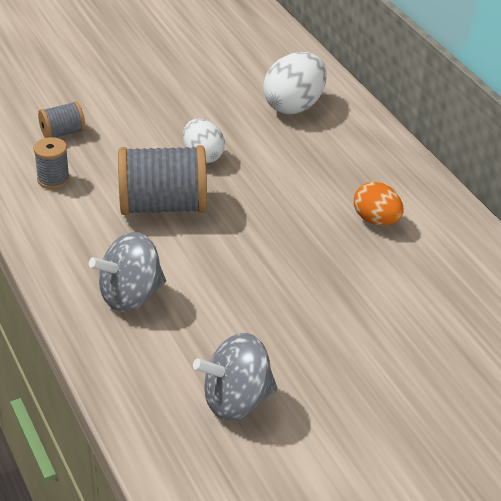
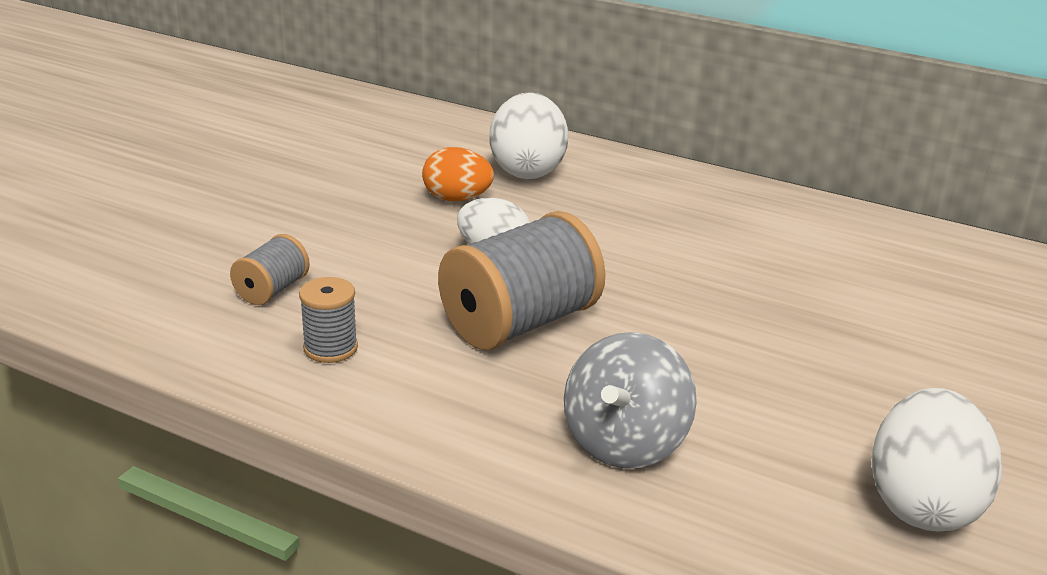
camera: 35 degrees left, 10 degrees down
grey spinning top [193,333,278,421] -> white egg [871,388,1002,532]
orange egg [354,182,404,226] -> orange egg moved to [422,147,494,201]

